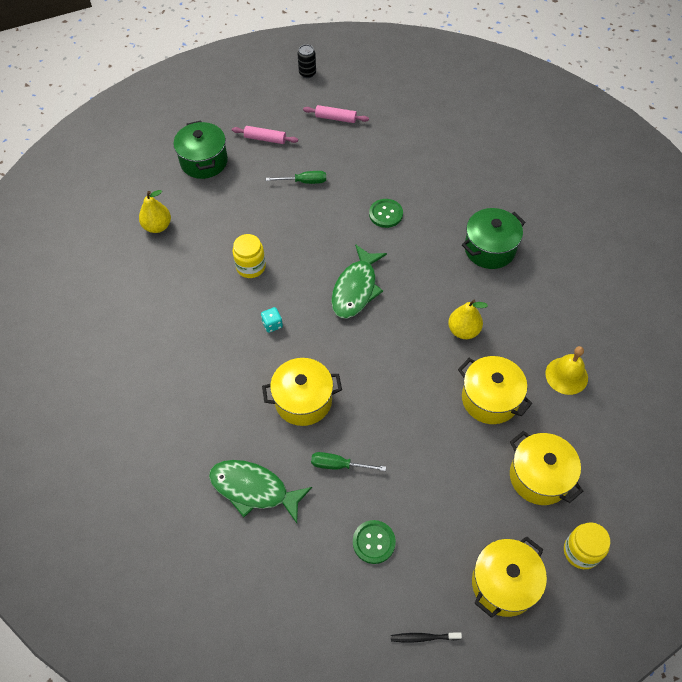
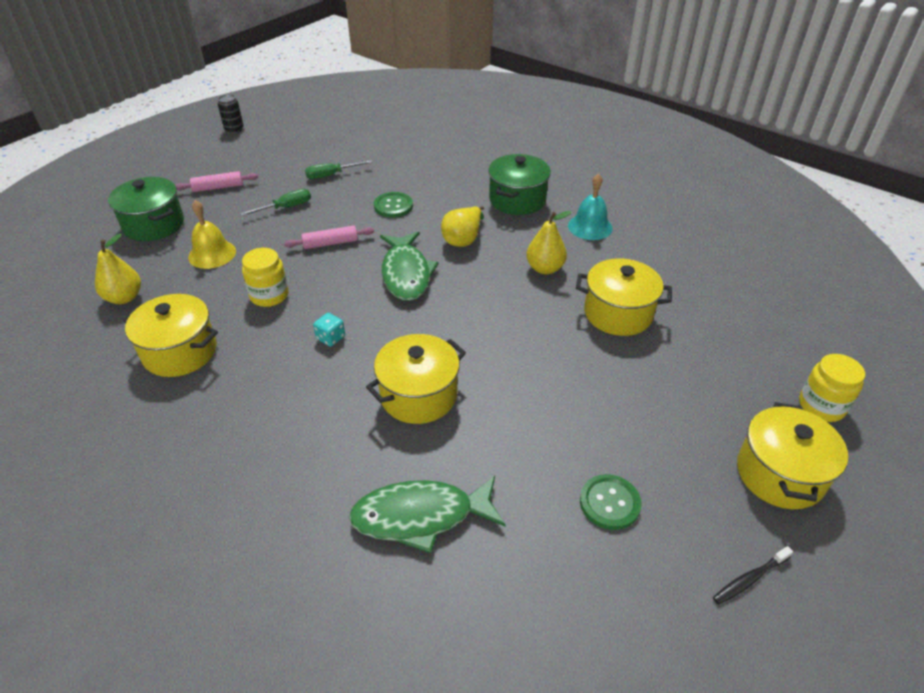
camera: 30 degrees left, 15 degrees down
pink rolling pin [303,105,369,123] -> pink rolling pin moved to [284,226,374,249]
green screwdriver [311,452,386,471] -> green screwdriver moved to [305,160,372,179]
yellow pot [510,431,583,505] -> yellow pot moved to [122,294,218,377]
yellow bell [545,346,588,395] -> yellow bell moved to [188,200,236,269]
none -> yellow pear [441,206,484,247]
none -> turquoise bell [568,173,613,240]

